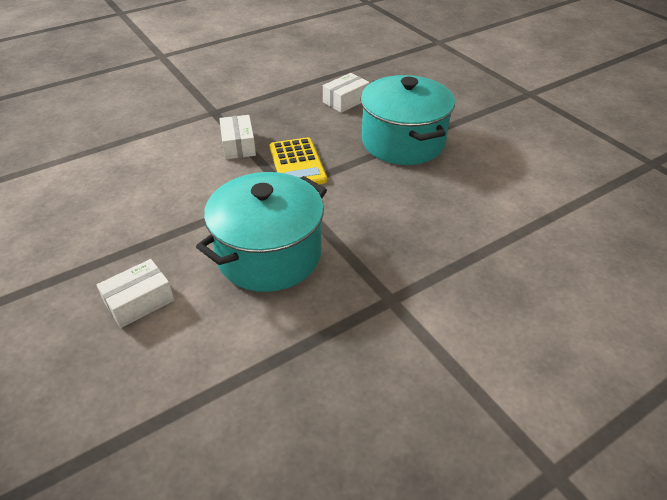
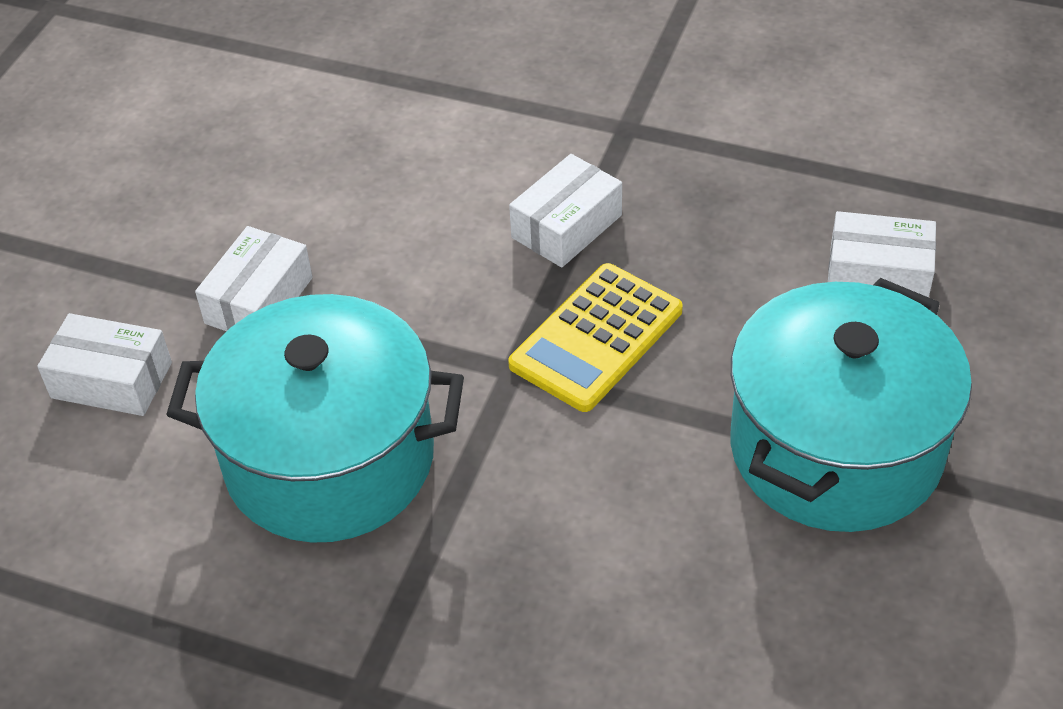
camera: 55 degrees right, 5 degrees up
none -> white box [195,226,313,331]

